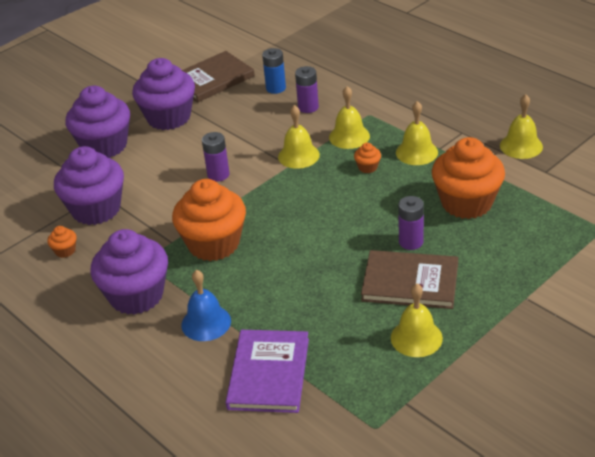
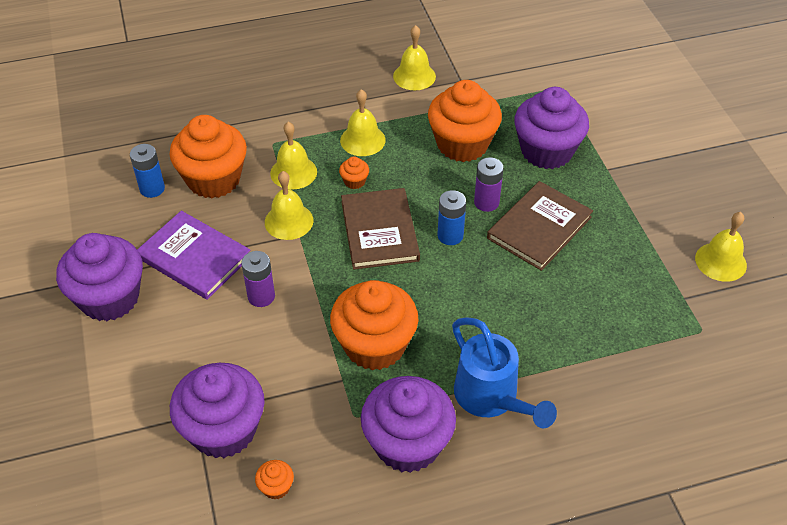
camera: 65 degrees left, 10 degrees up
purple cupcake [66,86,130,158] -> purple cupcake moved to [514,87,589,169]
blue bell [181,270,231,341] -> blue watering can [452,317,557,428]
brown book [182,51,255,102] -> brown book moved to [341,188,420,270]
purple book [225,330,309,413] -> purple book moved to [137,211,250,300]
purple battery [295,66,319,113] -> orange cupcake [169,115,247,199]
yellow bell [391,283,443,357] -> yellow bell moved to [695,212,747,282]
none -> blue battery [438,190,466,245]

